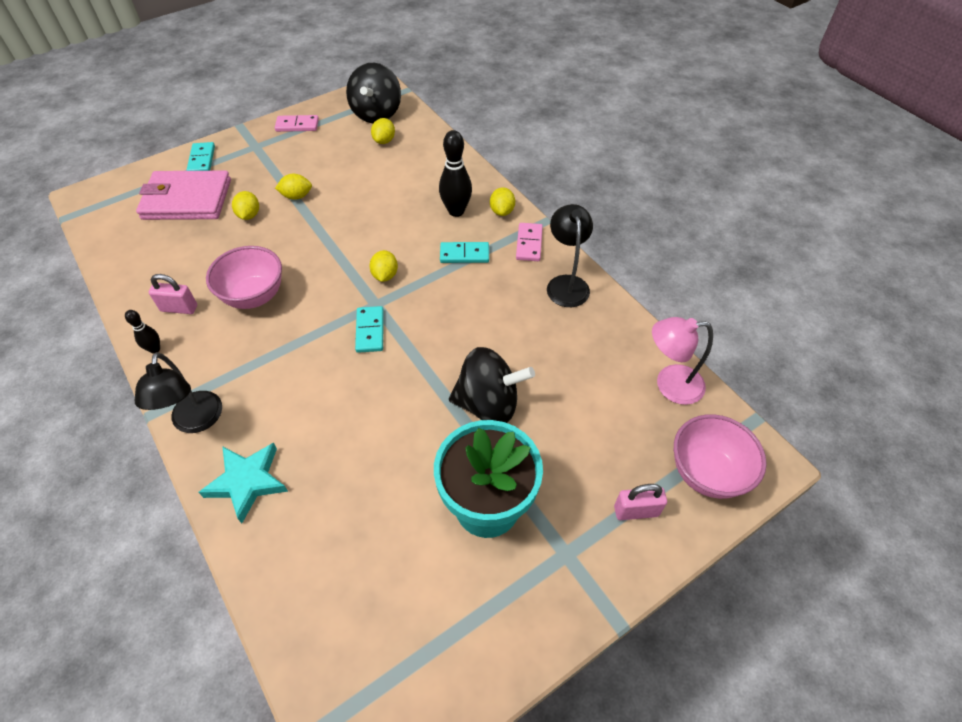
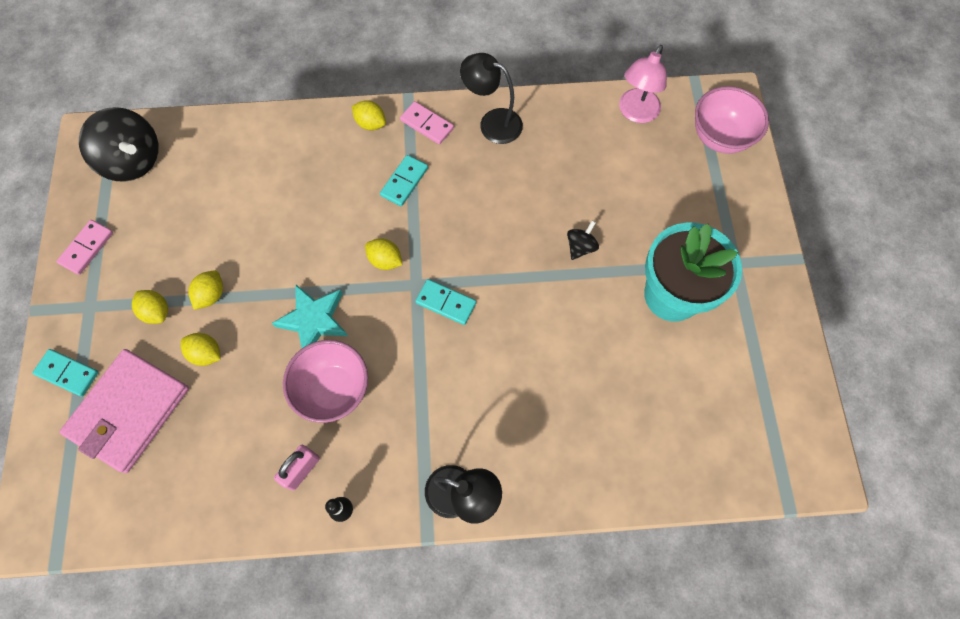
camera: 60 degrees left, 15 degrees up
turquoise star [199,443,288,523] -> turquoise star moved to [272,284,348,348]
yellow lemon [371,118,395,144] -> yellow lemon moved to [132,290,168,324]
black bowling pin [439,130,472,217] -> none
black spinning top [449,347,535,423] -> black spinning top [567,221,599,260], size x0.48
pink padlock [614,484,667,520] -> none

